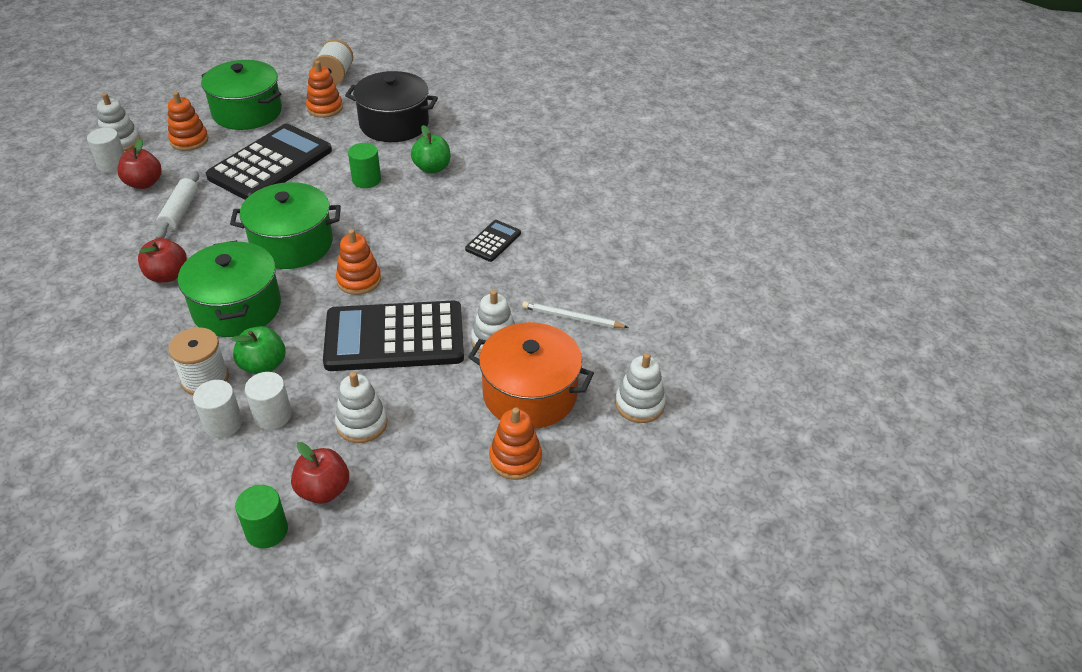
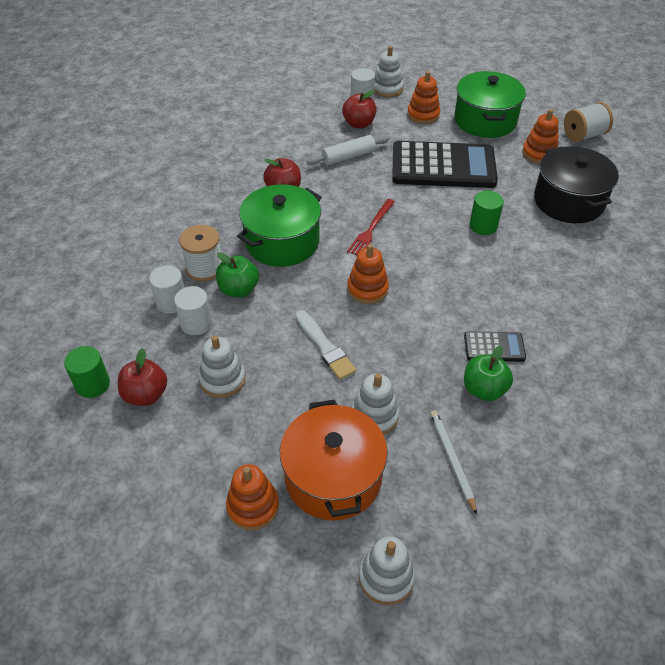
camera: 60 degrees right, 5 degrees up
green pot [230,182,341,269] -> red fork [347,199,395,255]
black calculator [323,301,464,371] -> white brush [296,310,356,380]
green apple [411,125,451,174] -> green apple moved to [464,345,513,401]

